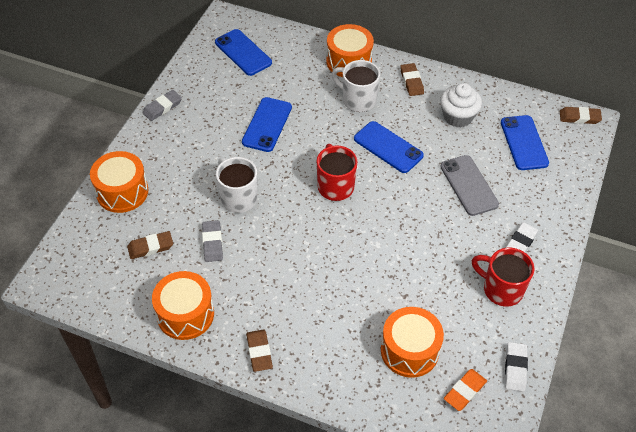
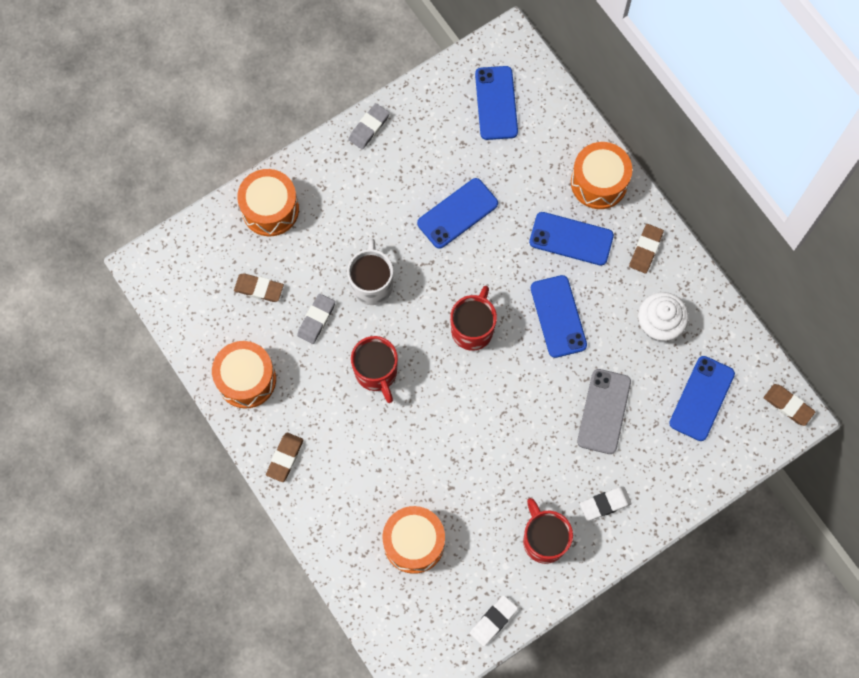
camera: 35 degrees right, 20 degrees up
grey eraser [142,90,182,121] -> grey eraser turned 45 degrees counterclockwise [349,103,390,149]
white mug [332,60,380,112] -> blue phone [529,212,614,266]
orange eraser [444,369,487,411] -> none
none -> red mug [351,336,398,403]

